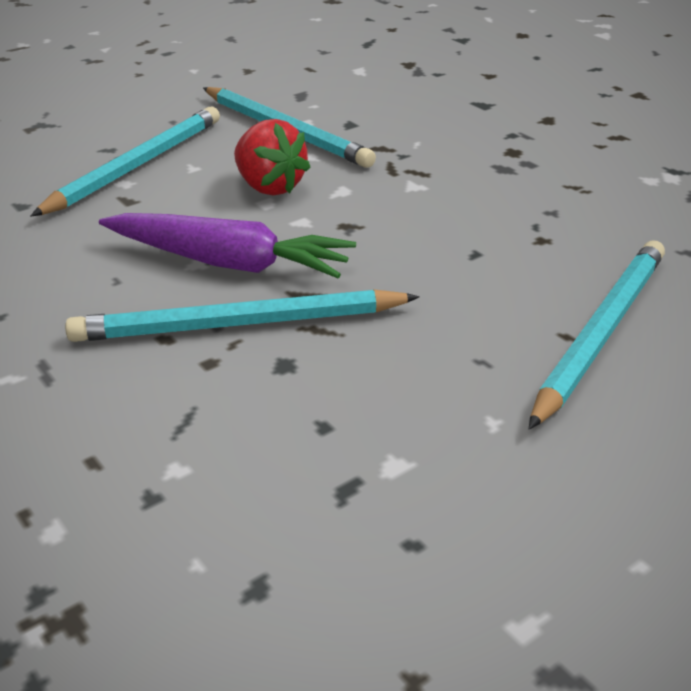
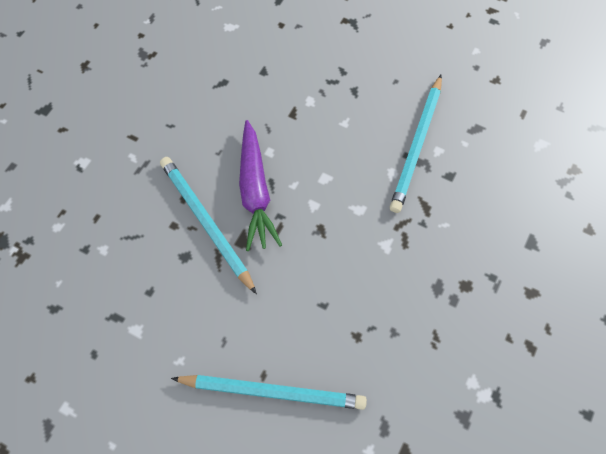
camera: 65 degrees right, 30 degrees up
turquoise pencil [31,107,220,216] -> none
red strawberry [234,119,311,196] -> none

